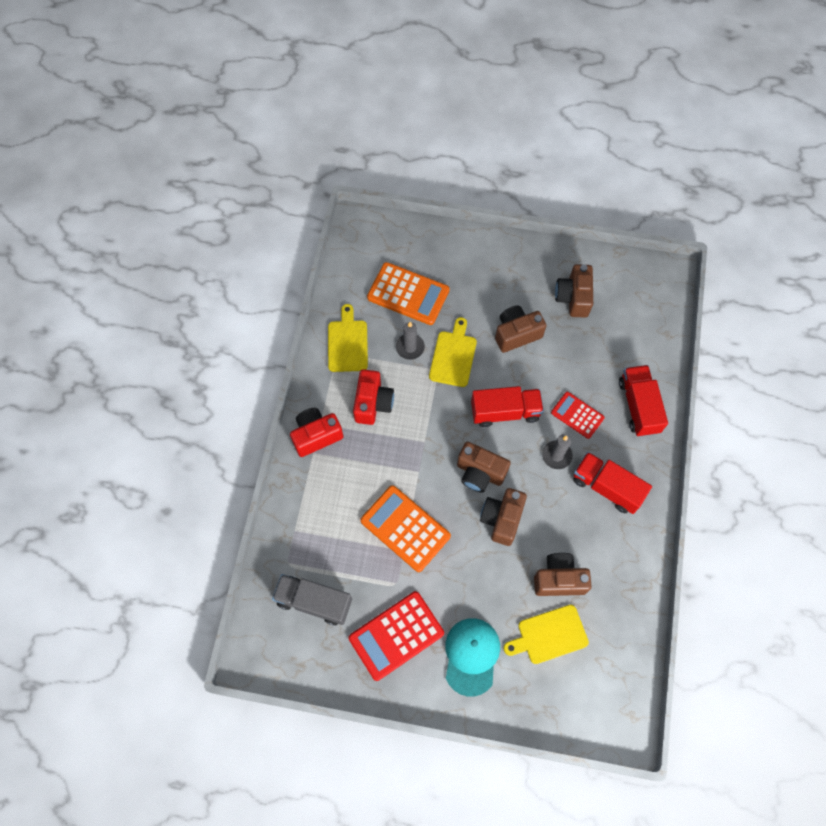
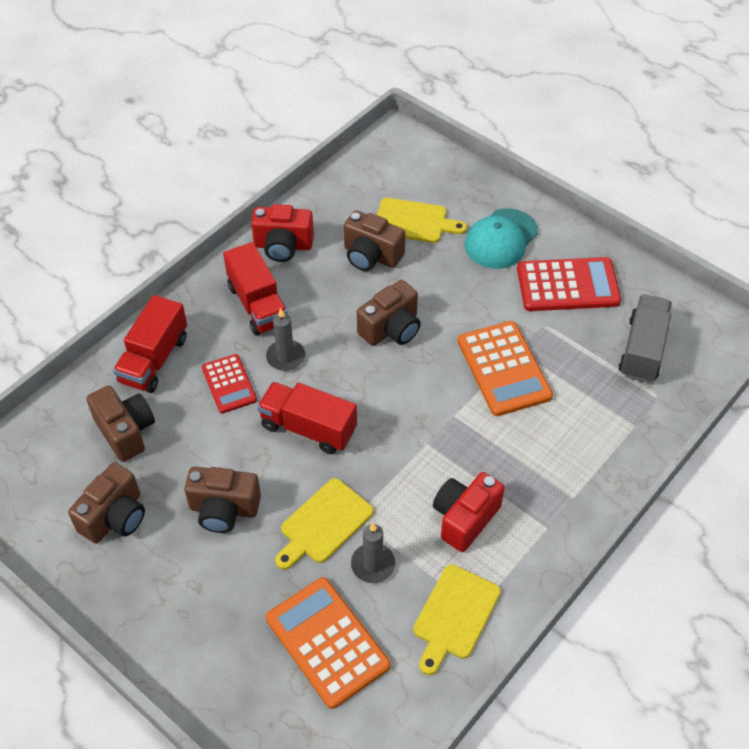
camera: 150 degrees left, 15 degrees down
grey truck [272,574,352,625] -> grey truck turned 120 degrees counterclockwise [619,294,672,383]
red camera [290,408,343,457] -> red camera moved to [251,204,314,262]
brown camera [457,442,511,493] -> brown camera moved to [86,385,155,462]

